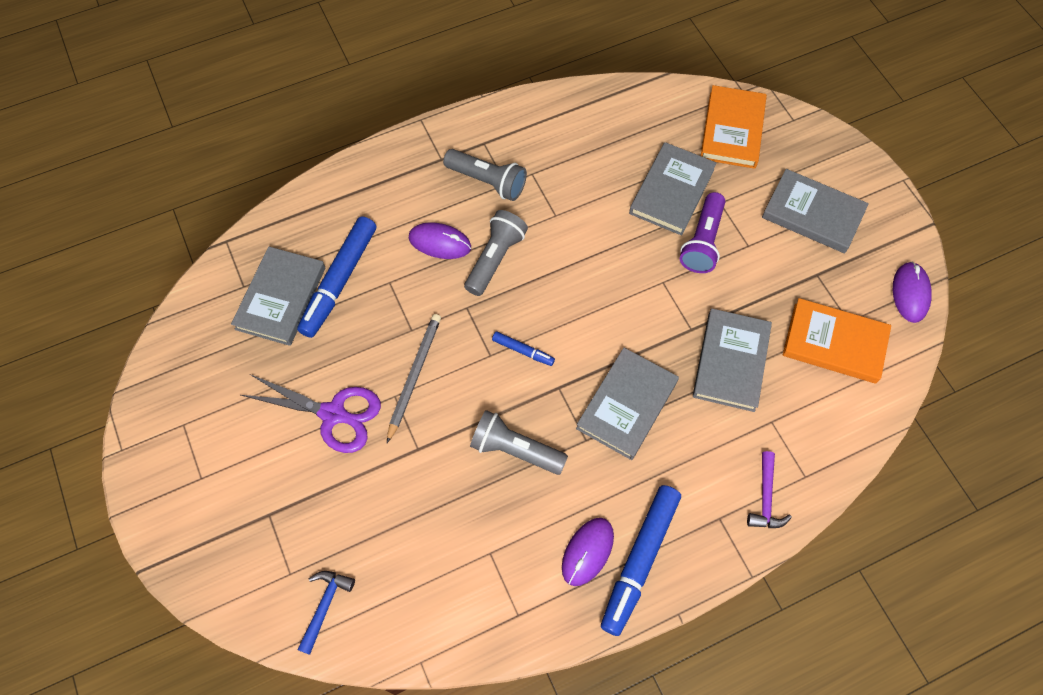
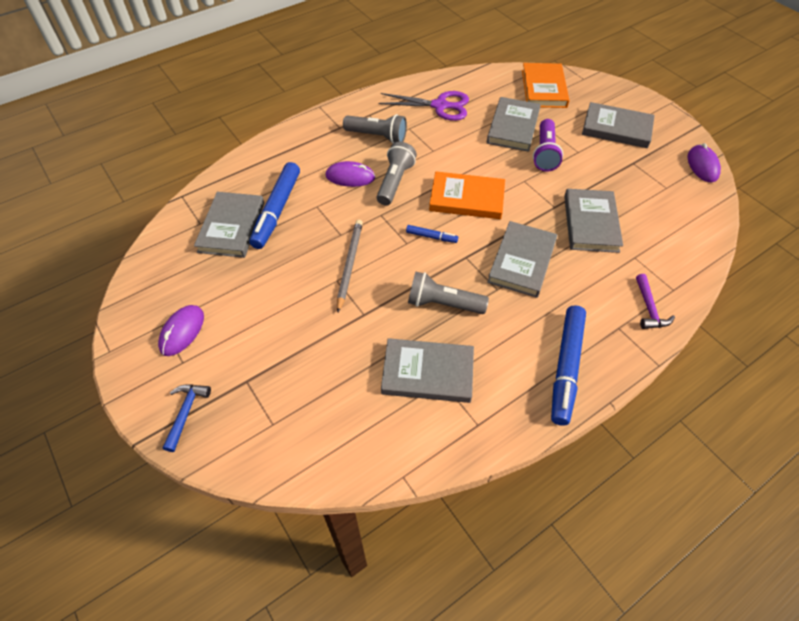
camera: 10 degrees left, 10 degrees down
purple scissors [241,374,381,453] -> purple scissors moved to [378,91,469,121]
blue hammer [297,571,355,655] -> blue hammer moved to [162,385,211,452]
purple mouse [562,518,614,586] -> purple mouse moved to [158,305,204,356]
orange book [783,298,891,384] -> orange book moved to [429,171,505,219]
none -> grey book [381,338,474,403]

